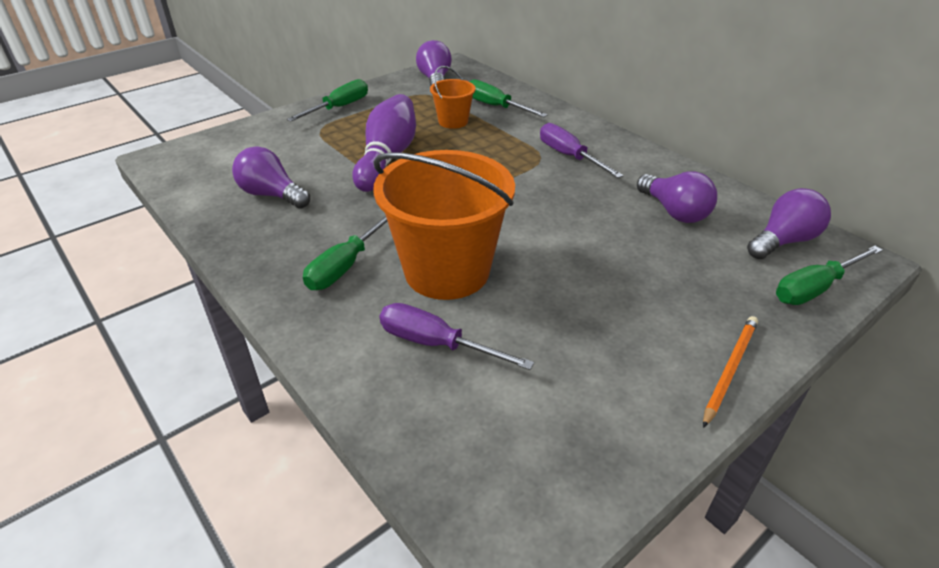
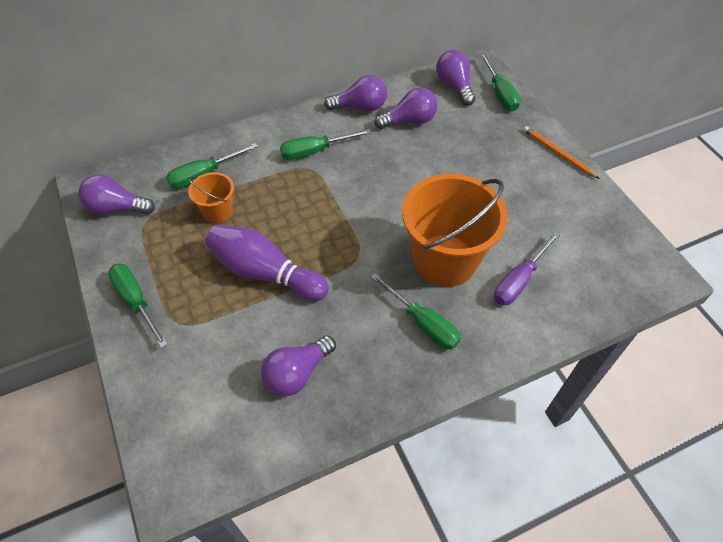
camera: 75 degrees left, 15 degrees up
purple screwdriver [540,123,624,178] -> green screwdriver [280,129,371,160]
none -> purple light bulb [324,75,387,111]

